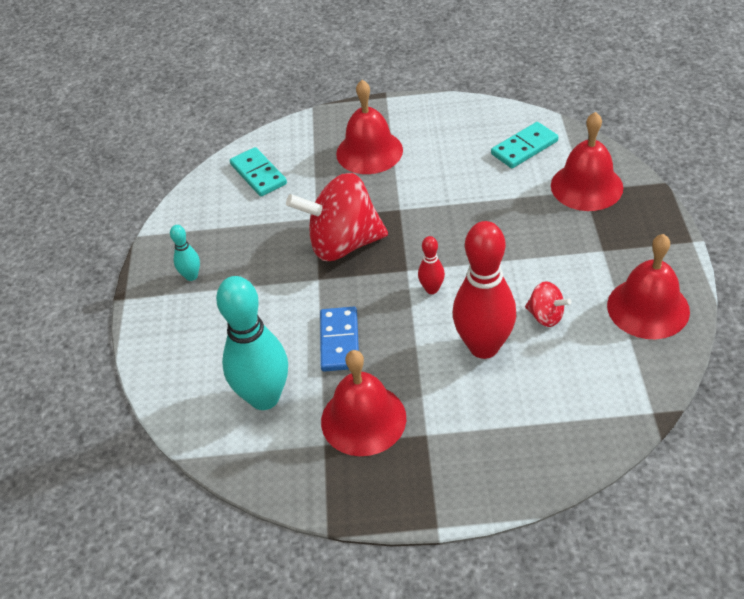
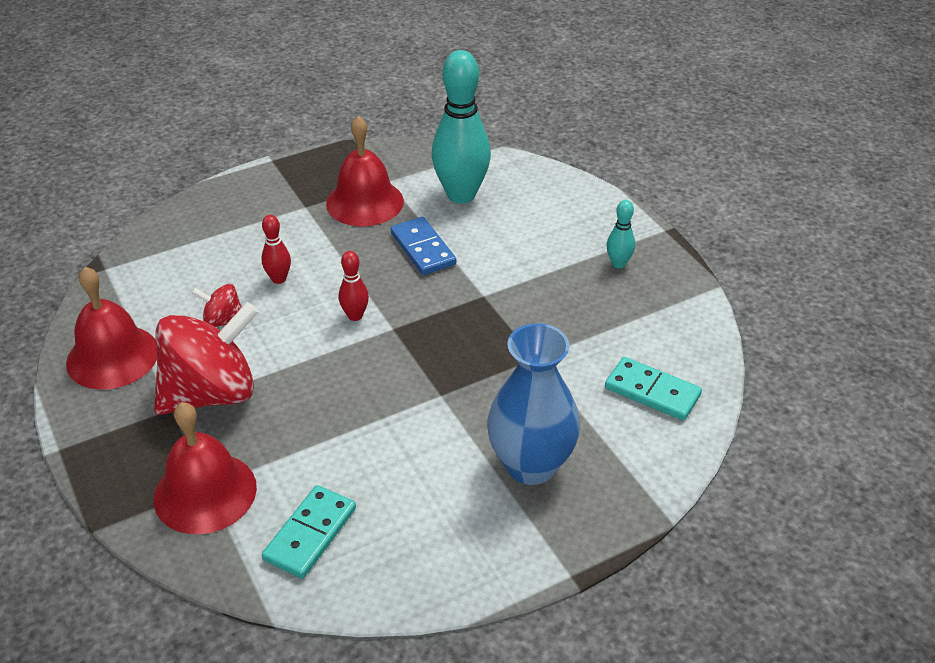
camera: 150 degrees right, 5 degrees down
red spinning top [286,173,388,261] -> red spinning top moved to [154,302,259,415]
red bell [336,80,403,174] -> blue vase [487,323,580,485]
red bowling pin [453,221,516,359] -> red bowling pin [261,215,291,284], size x0.46

